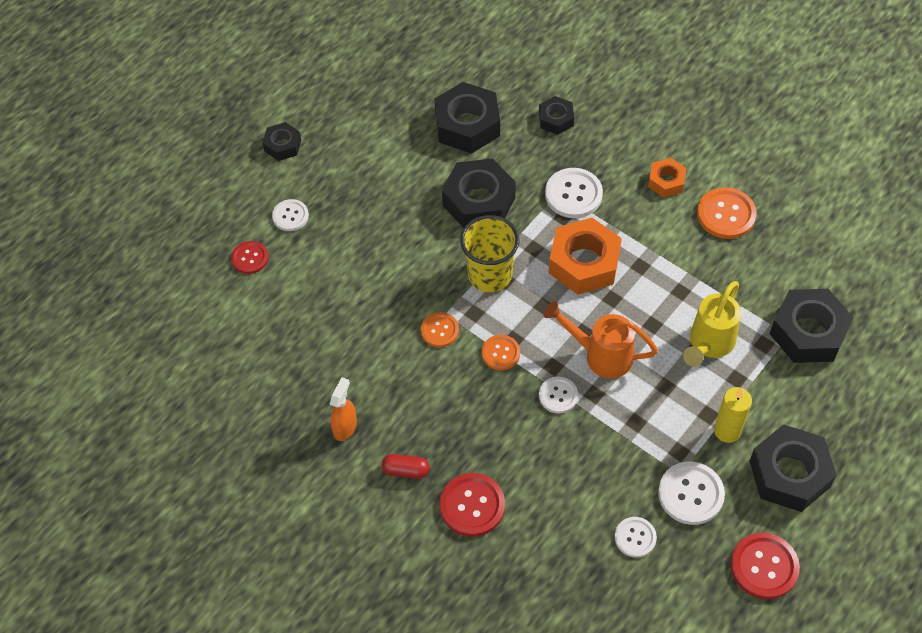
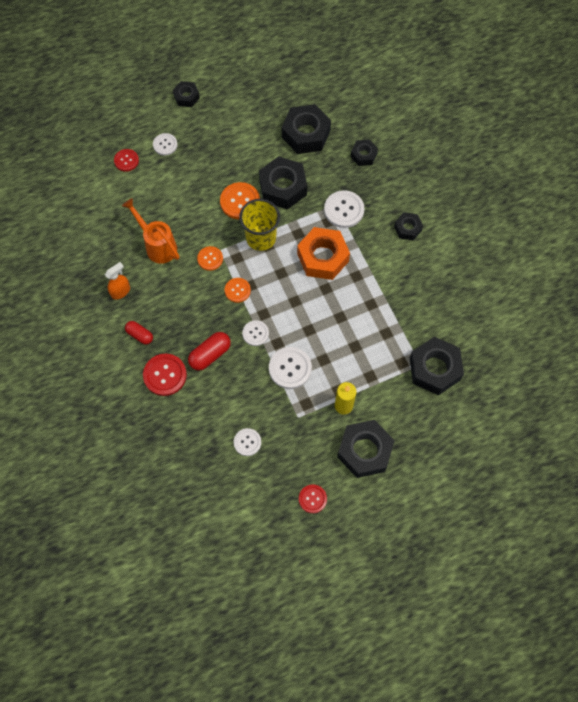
camera: 25 degrees right, 10 degrees up
orange watering can [543,301,658,379] -> orange watering can moved to [122,198,179,264]
orange nut [648,158,687,198] -> black nut [394,212,423,240]
white button [658,462,725,525] -> white button moved to [269,347,312,389]
yellow watering can [683,281,741,367] -> none
orange button [697,187,757,239] -> orange button moved to [220,182,260,220]
red button [730,533,800,599] -> red button [299,485,327,513], size x0.63
none -> red capsule [188,332,231,371]

